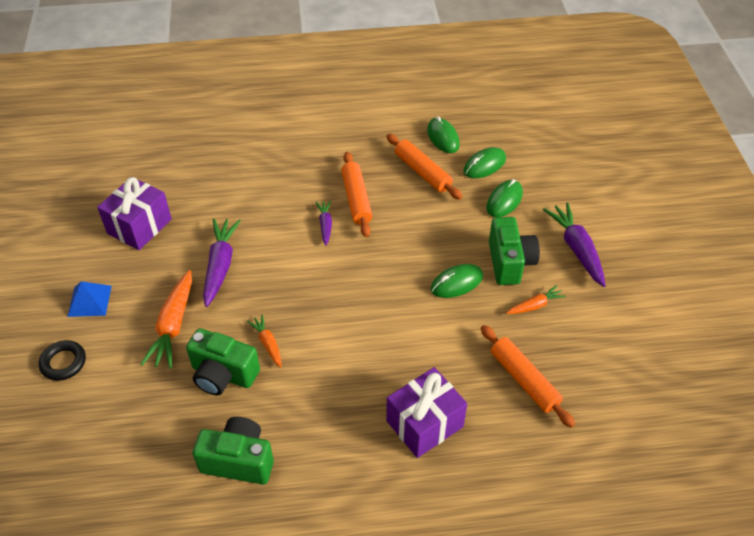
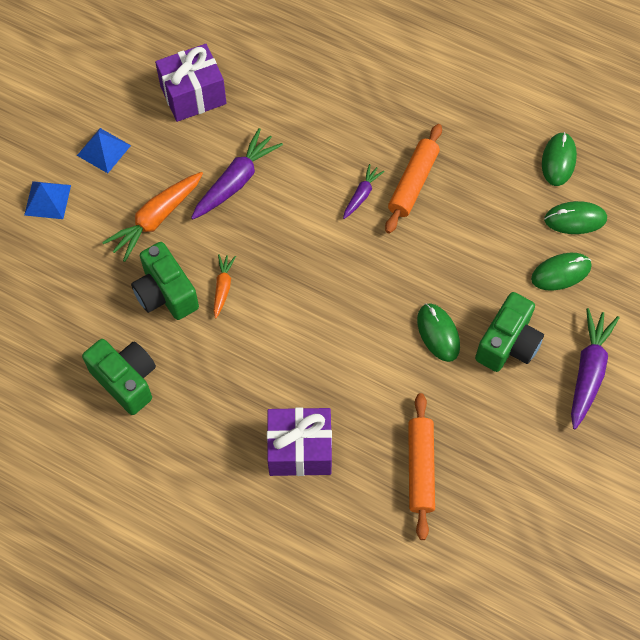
camera: 35 degrees right, 15 degrees up
black ring [39,340,86,381] -> blue pyramid [24,181,71,219]
orange rolling pin [386,134,462,200] -> none
green mouse [431,264,483,298] -> green mouse turned 60 degrees clockwise [417,303,460,362]
orange carrot [506,285,566,314] -> none

